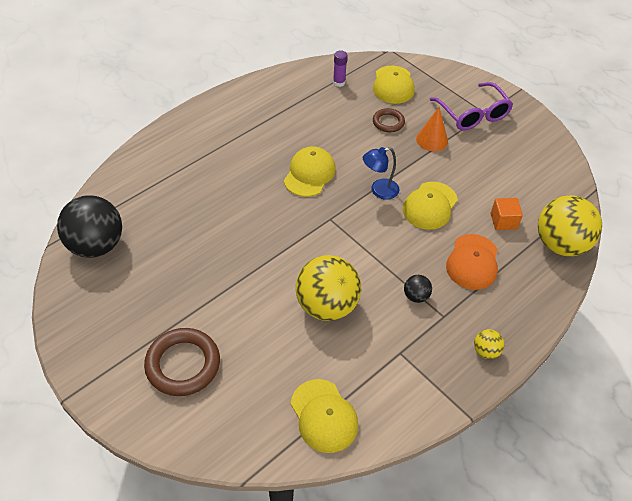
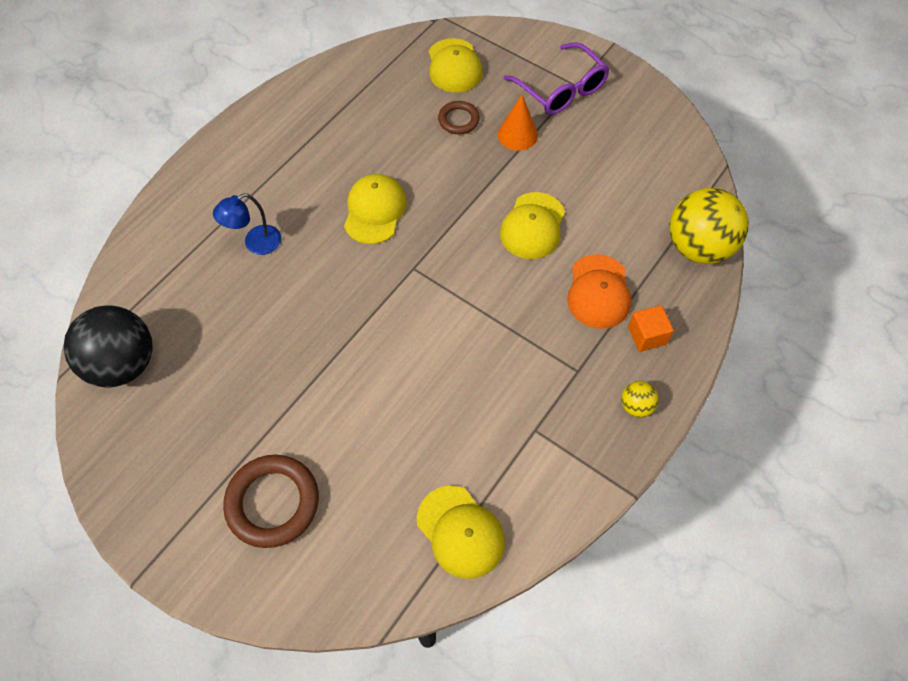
camera: 10 degrees left, 10 degrees up
yellow ball [296,255,361,321] -> none
purple glue stick [333,50,348,87] -> none
blue lamp [363,147,400,200] -> blue lamp moved to [213,193,281,255]
black ball [404,275,432,303] -> none
orange cube [491,198,523,230] -> orange cube moved to [628,305,674,352]

